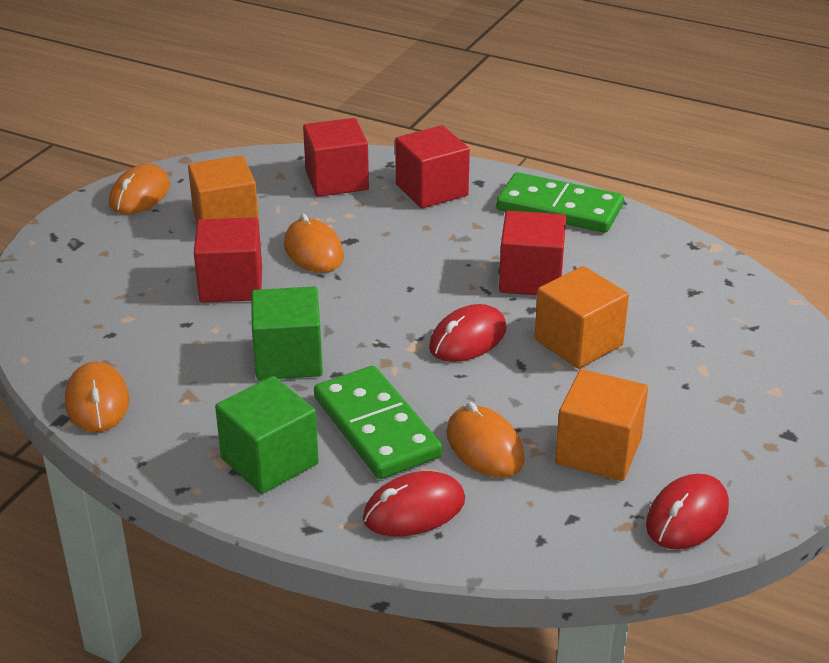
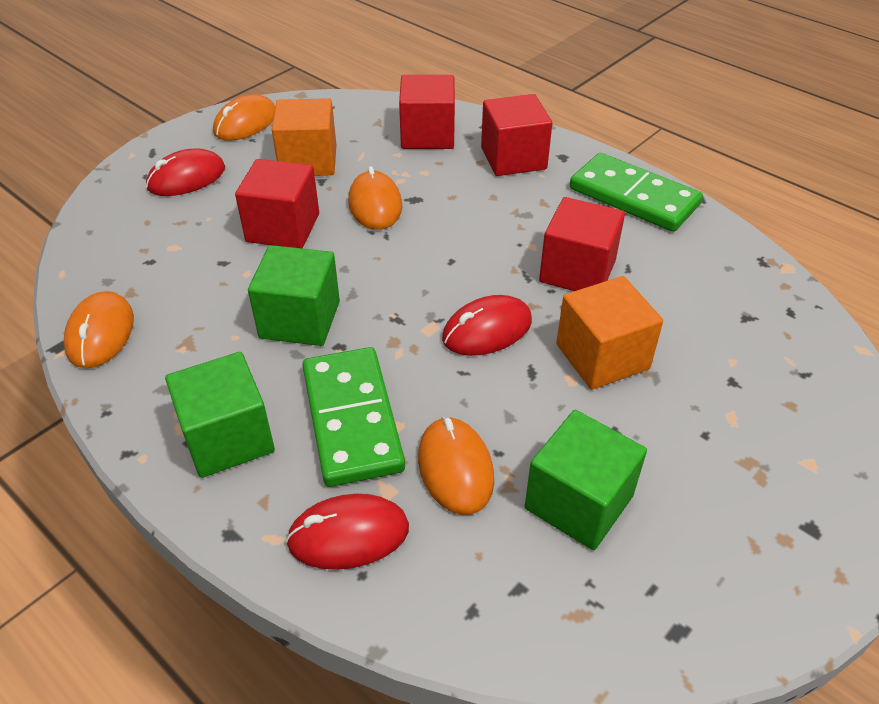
camera: 15 degrees right, 10 degrees up
orange cube [555,369,648,481] -> green cube [525,410,647,550]
red mouse [646,474,729,550] -> red mouse moved to [146,149,225,196]

